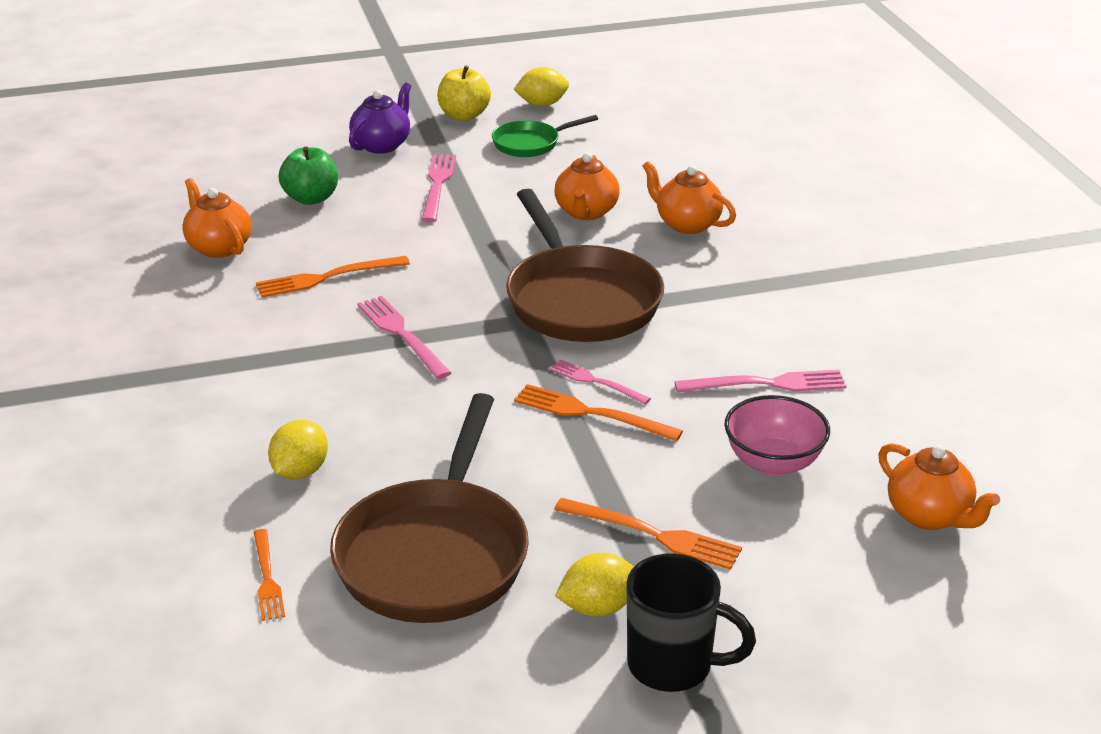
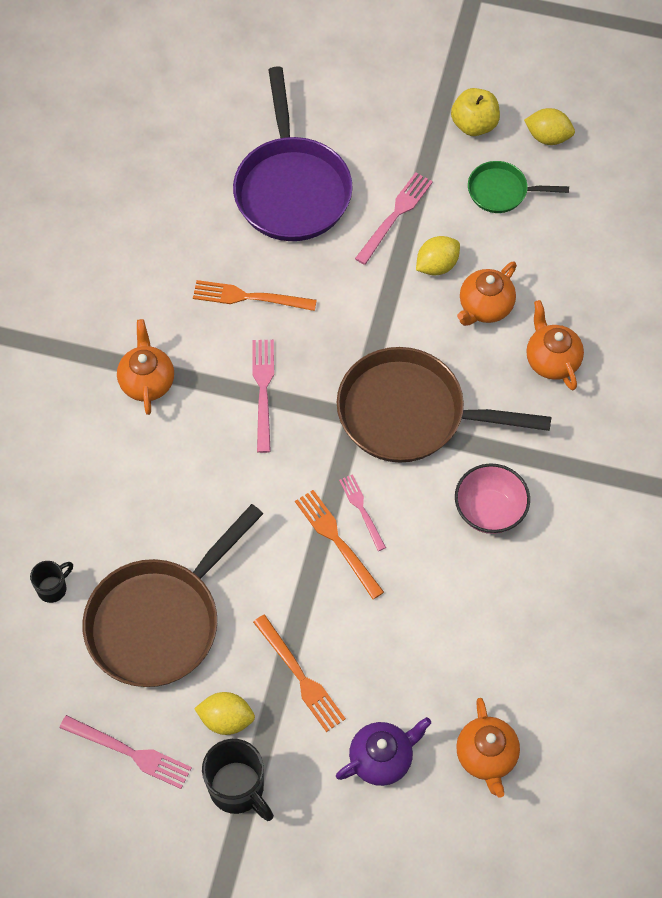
camera: 30 degrees right, 30 degrees up
orange teapot [182,178,252,258] -> orange teapot moved to [117,319,174,415]
orange fork [254,529,285,621] -> black mug [30,561,73,603]
yellow lemon [268,419,328,479] -> yellow lemon moved to [416,236,460,276]
green apple [278,147,338,205] -> purple pan [233,66,353,241]
purple teapot [349,83,411,154] -> purple teapot moved to [336,717,431,786]
brown pan [506,189,664,342] -> brown pan turned 90 degrees clockwise [337,347,551,463]
pink fork [674,370,846,392] -> pink fork moved to [60,715,192,789]
pink bowl [724,395,830,476] -> pink bowl moved to [455,464,530,534]

